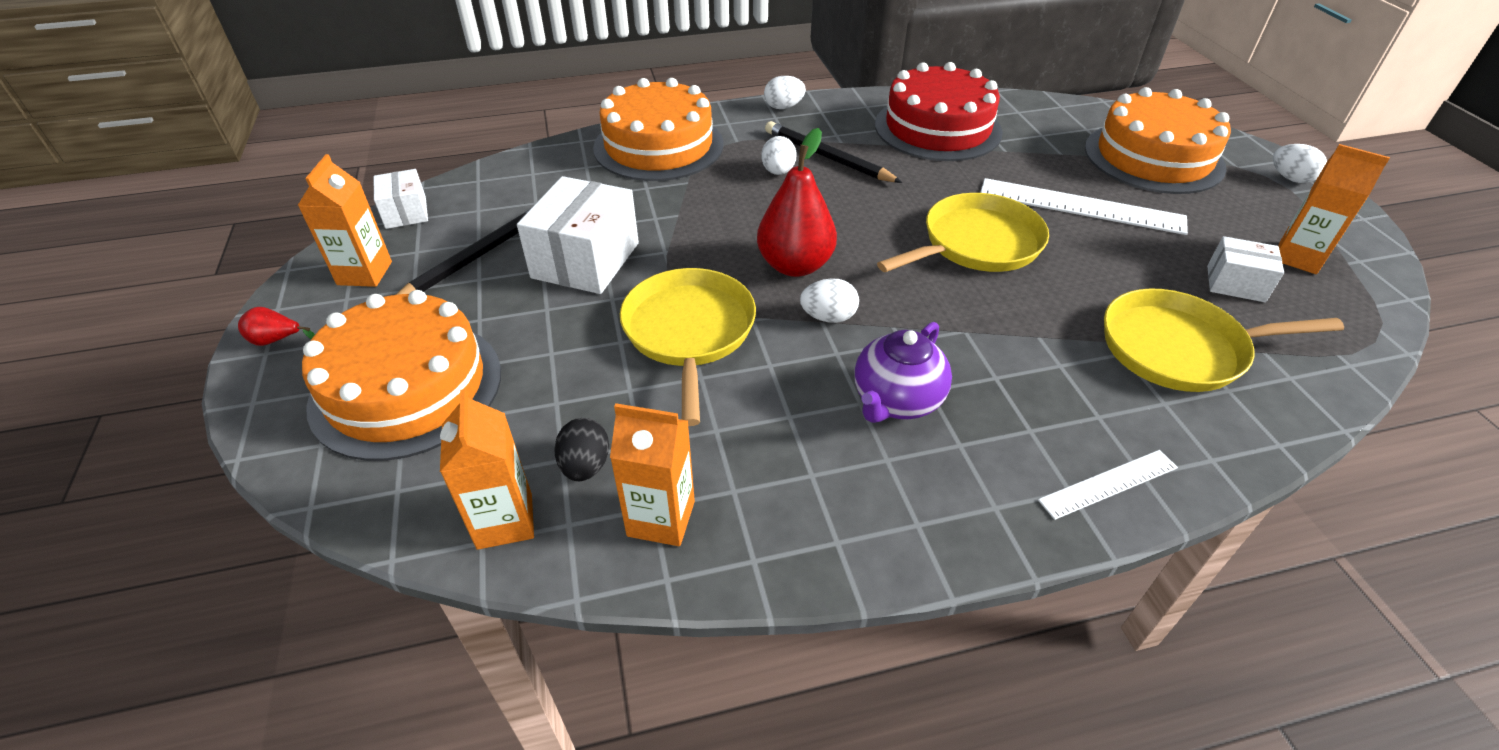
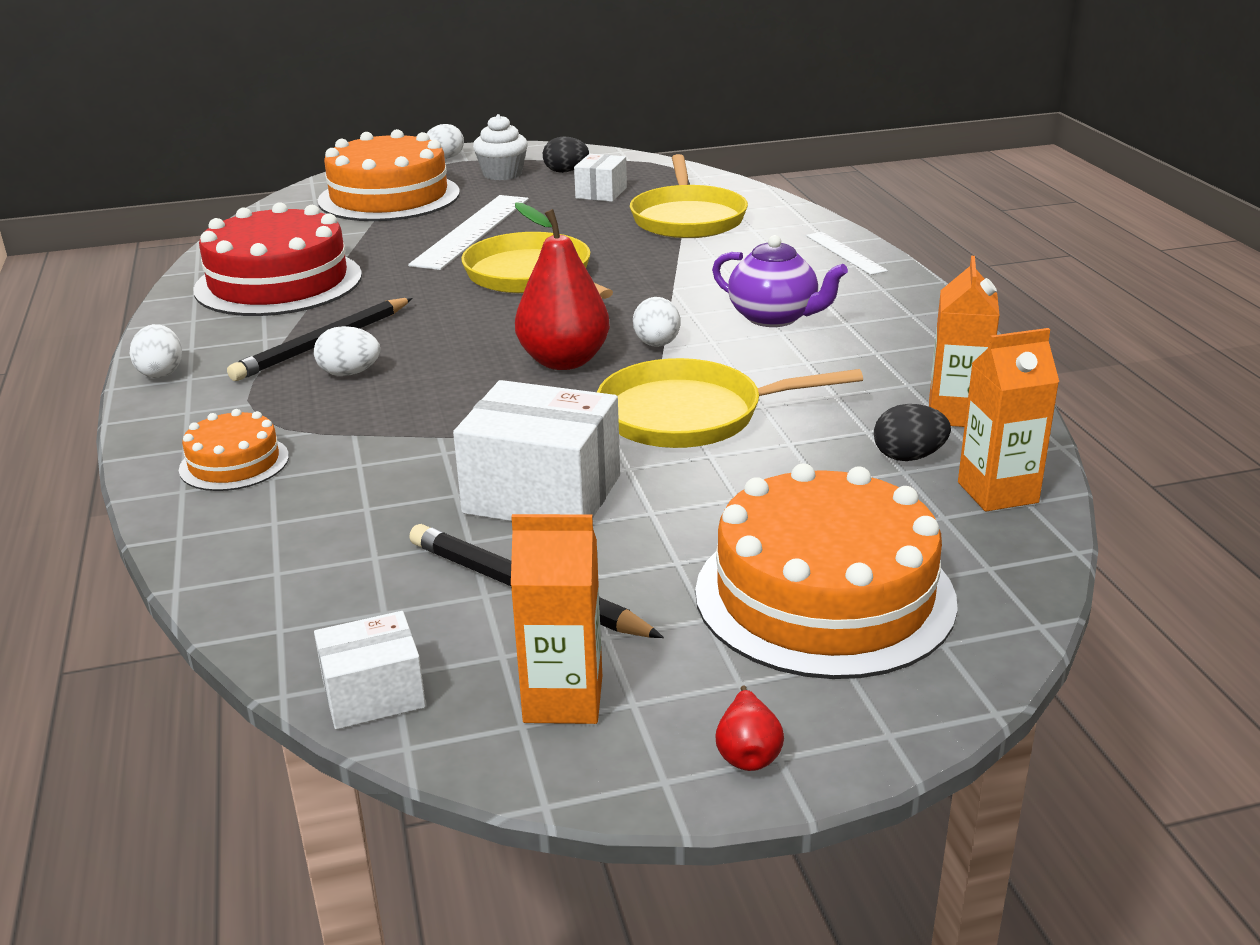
camera: 90 degrees left, 15 degrees down
orange cake [593,78,723,181] -> orange cake [179,409,289,491], size x0.49
orange carton [1278,144,1390,274] -> black egg [543,136,589,173]
none -> white cupcake [473,114,528,180]

